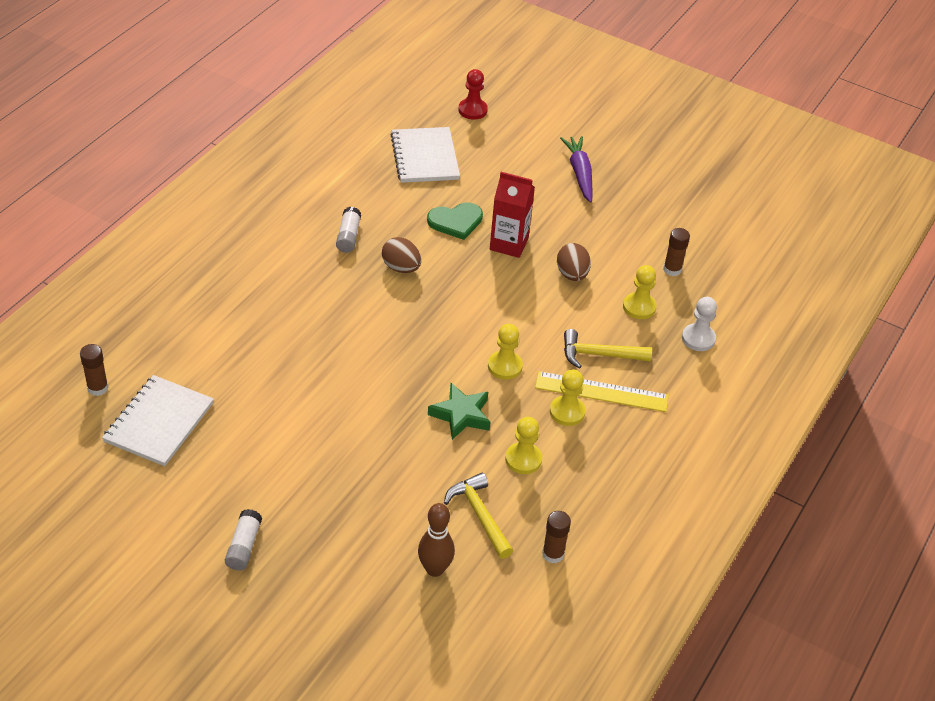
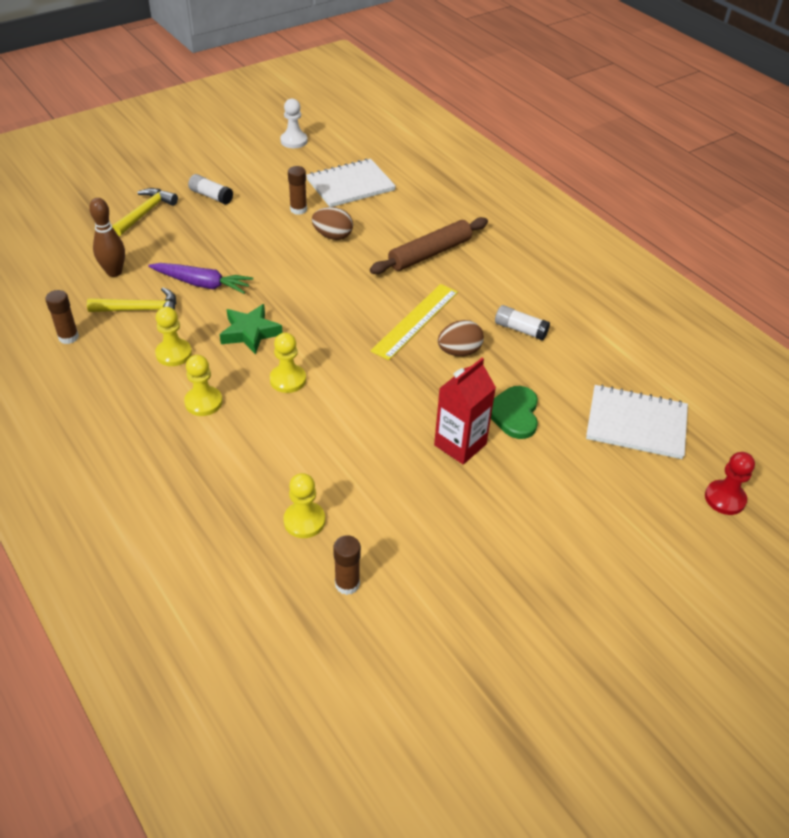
camera: 115 degrees right, 0 degrees up
brown glue stick [80,344,109,396] -> brown glue stick moved to [288,166,307,215]
white notebook [102,375,214,466] -> white notebook turned 75 degrees counterclockwise [306,158,396,207]
yellow ruler [535,371,669,412] -> yellow ruler moved to [370,284,458,360]
brown egg [557,243,591,281] -> brown egg moved to [312,207,353,240]
purple carrot [560,136,593,203] -> purple carrot moved to [148,263,253,294]
yellow hammer [564,329,652,369] -> yellow hammer moved to [112,188,178,236]
white pawn [682,297,717,351] -> white pawn moved to [280,99,308,148]
none -> brown rolling pin [370,217,488,274]

